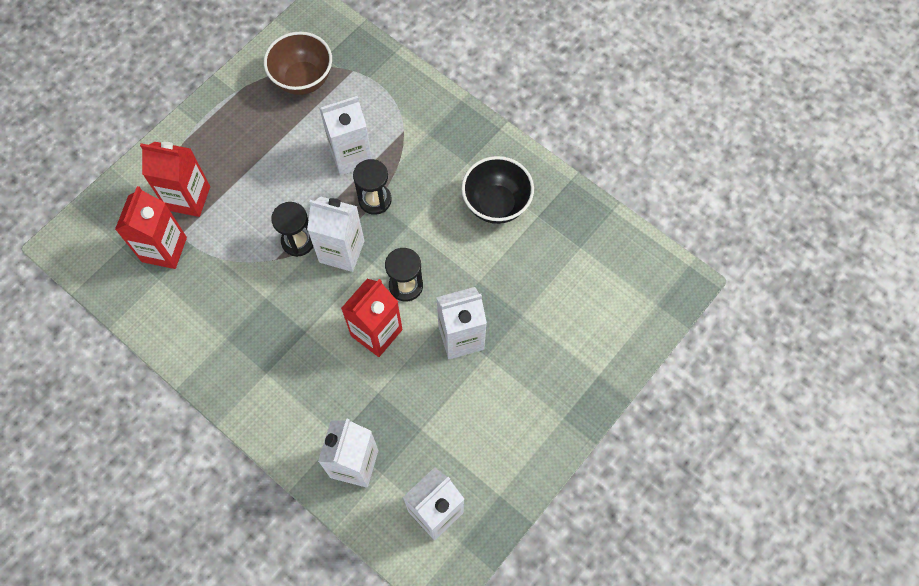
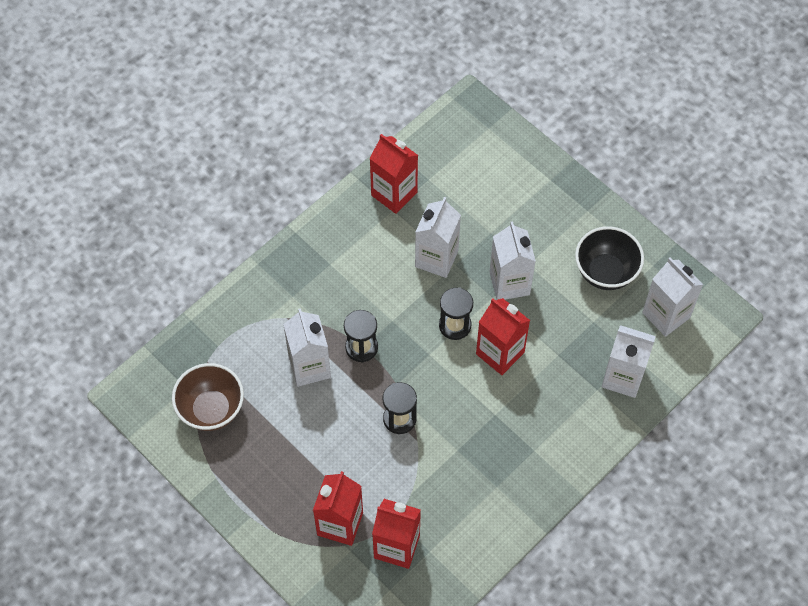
camera: 85 degrees left, 5 degrees down
white carton [307,196,365,272] -> white carton moved to [415,197,461,278]
black bowl [462,156,534,224] -> black bowl moved to [575,226,644,290]
none -> red carton [369,134,418,214]

